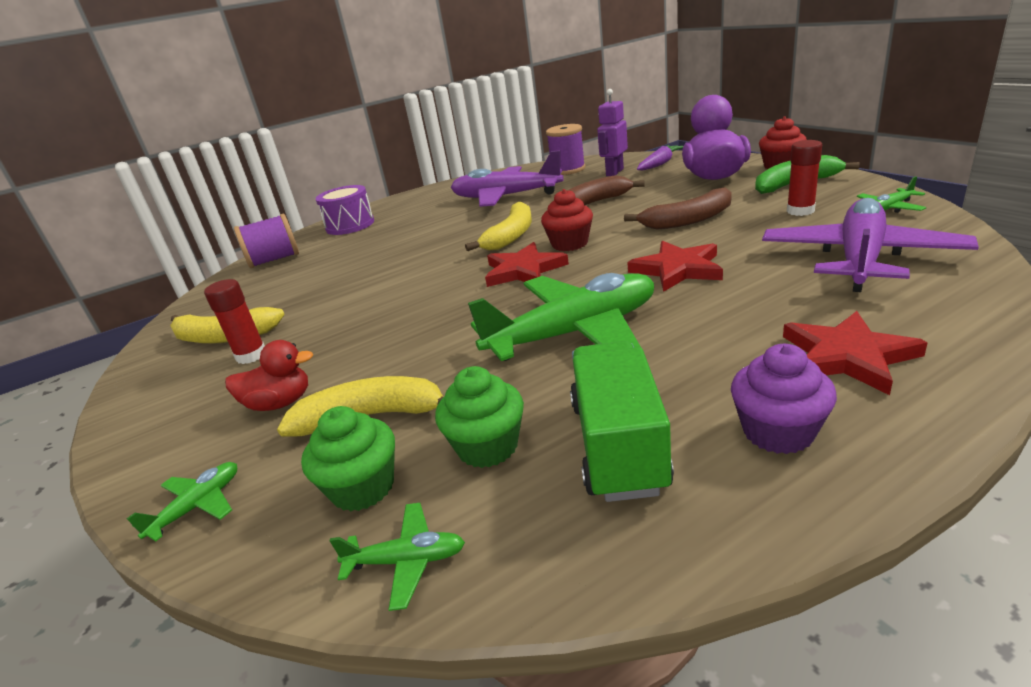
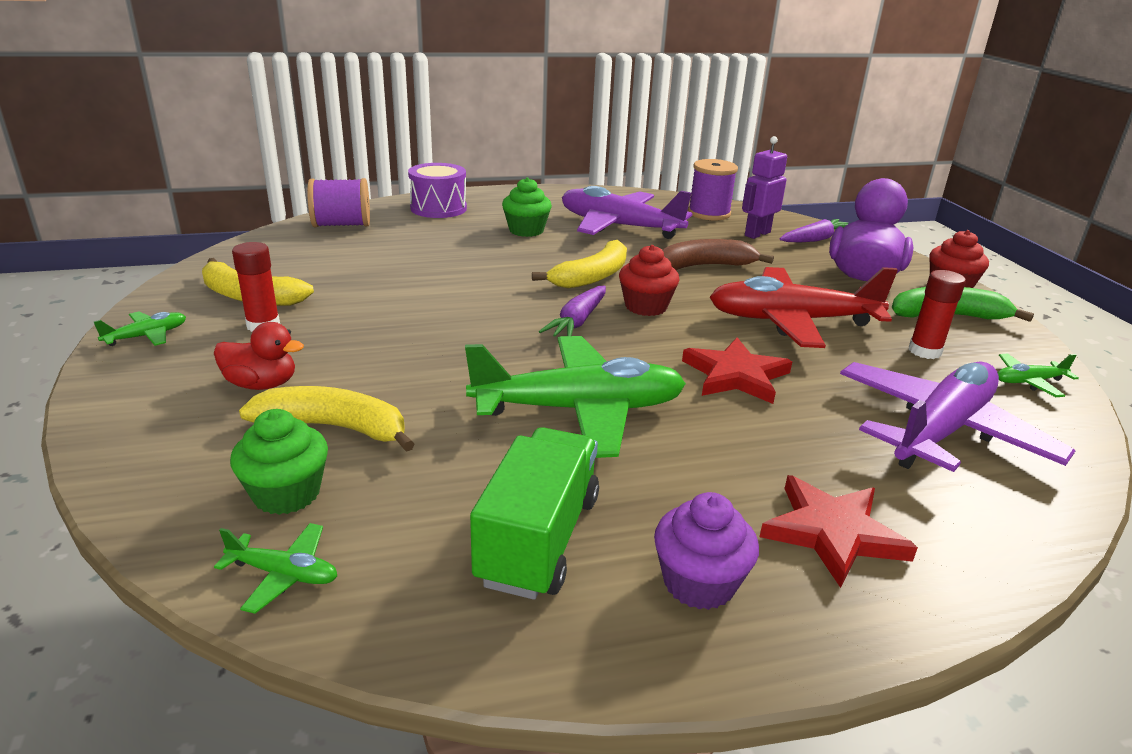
camera: 10 degrees right, 0 degrees up
green plane [126,462,237,542] -> green plane moved to [94,311,186,346]
green cupcake [435,366,524,468] -> green cupcake moved to [502,177,552,237]
red star [485,242,569,287] -> purple carrot [539,286,606,337]
brown banana [624,187,732,230] -> red plane [710,267,898,348]

